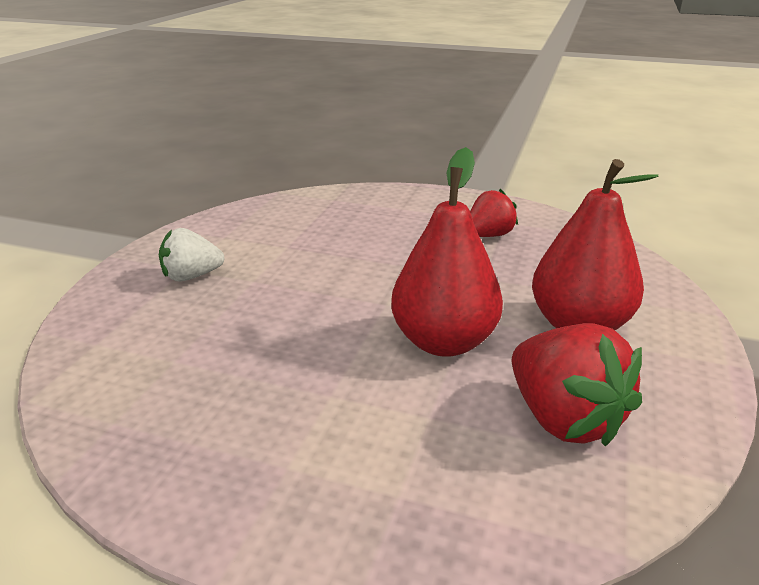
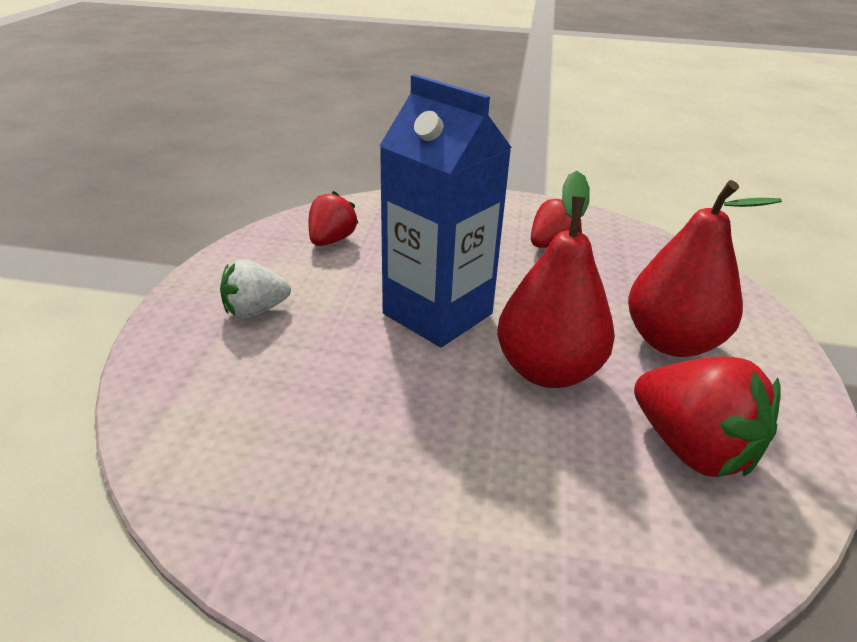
camera: 10 degrees left, 5 degrees up
none -> red strawberry [308,191,359,246]
none -> blue carton [379,74,512,347]

